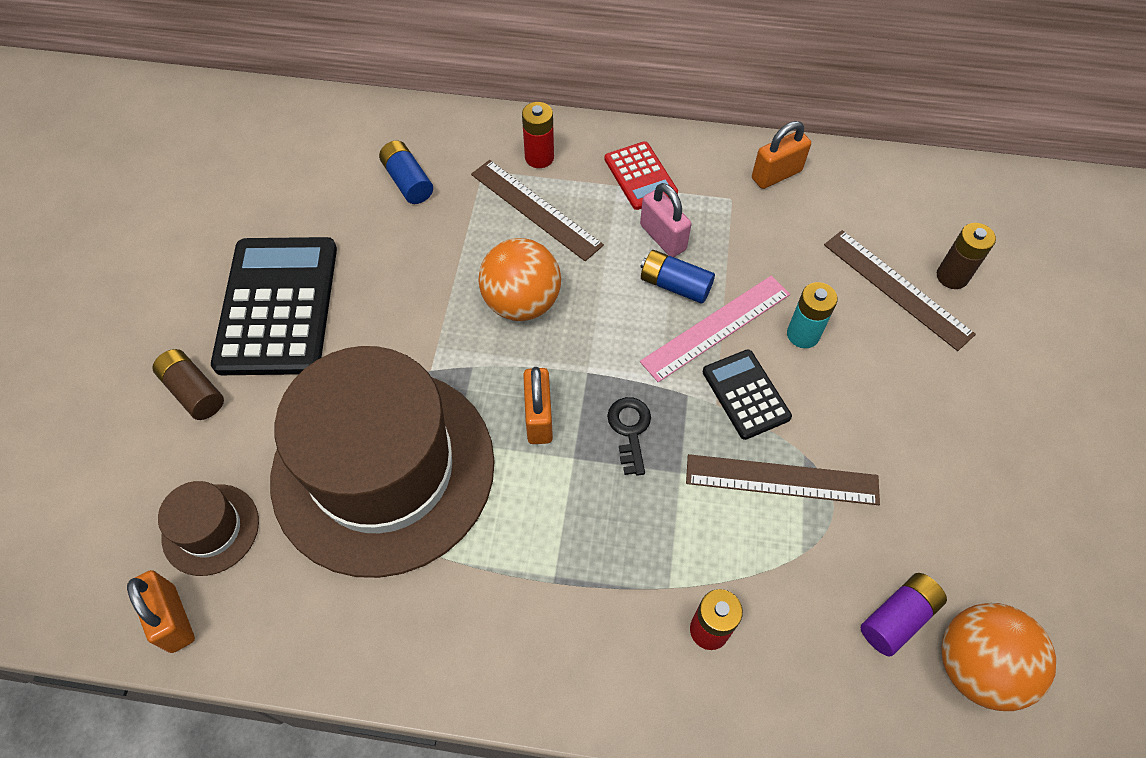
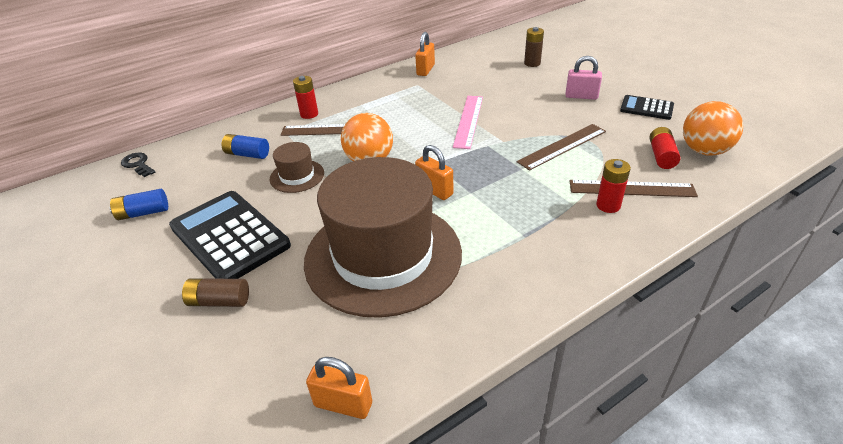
camera: 40 degrees left, 20 degrees down
brown hat [158,481,259,576] -> brown hat moved to [270,142,324,193]
red calculator [604,141,678,210] -> none
black key [607,397,651,476] -> black key moved to [121,152,155,177]
pink padlock [640,183,691,257] -> pink padlock moved to [565,56,602,100]
blue battery [640,250,715,304] -> blue battery moved to [110,189,168,220]
black calculator [703,349,792,440] -> black calculator moved to [620,95,674,120]
turquoise battery [787,282,838,348] -> none
brown ruler [824,230,976,351] -> brown ruler moved to [569,180,698,197]
purple battery [861,573,947,656] -> red battery [650,127,681,169]

